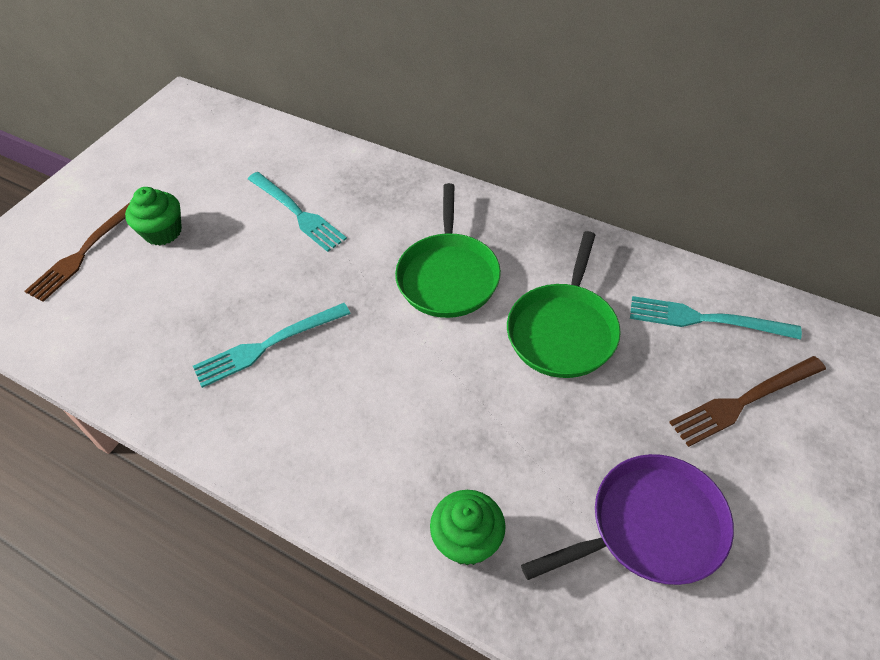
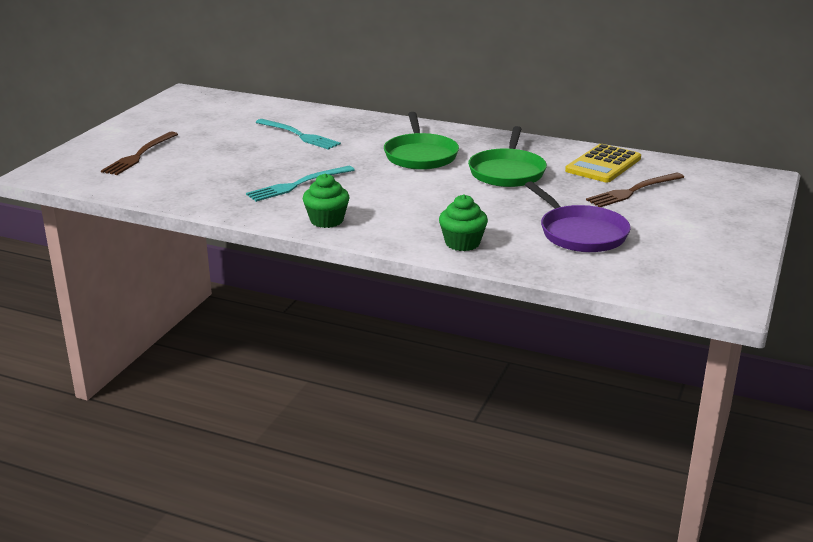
camera: 10 degrees left, 25 degrees down
green cupcake [125,187,182,245] -> green cupcake moved to [303,173,349,228]
purple pan [521,454,734,585] -> purple pan turned 90 degrees clockwise [525,181,631,252]
turquoise fork [630,296,802,340] -> yellow calculator [565,144,641,183]

